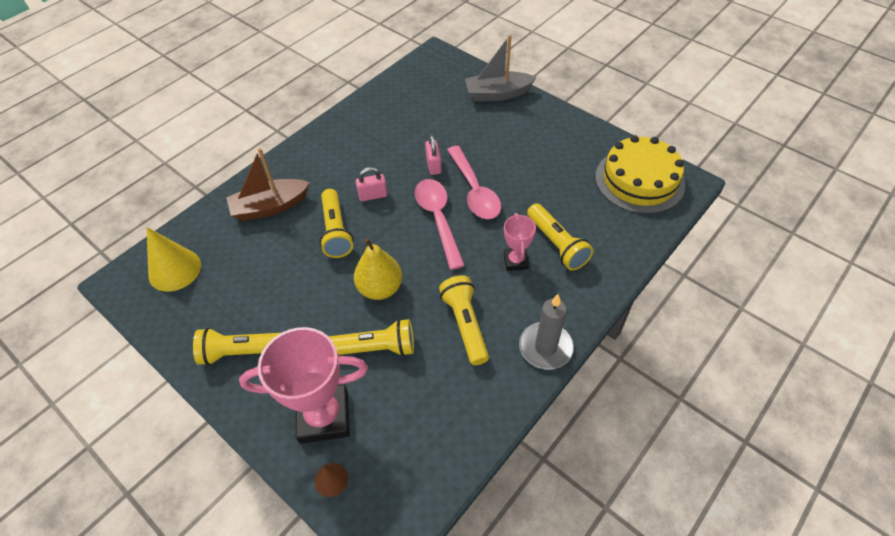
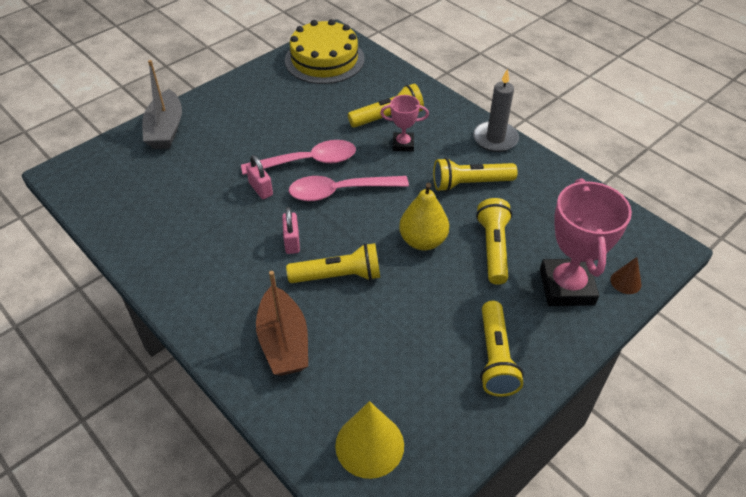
camera: 85 degrees left, 5 degrees down
pink padlock [425,135,441,175] -> pink padlock turned 60 degrees clockwise [246,155,273,199]

